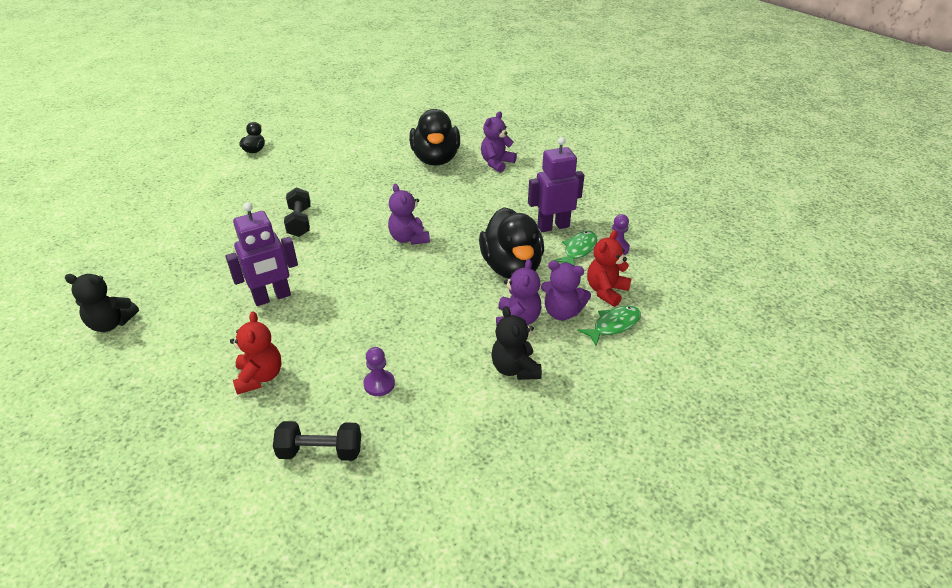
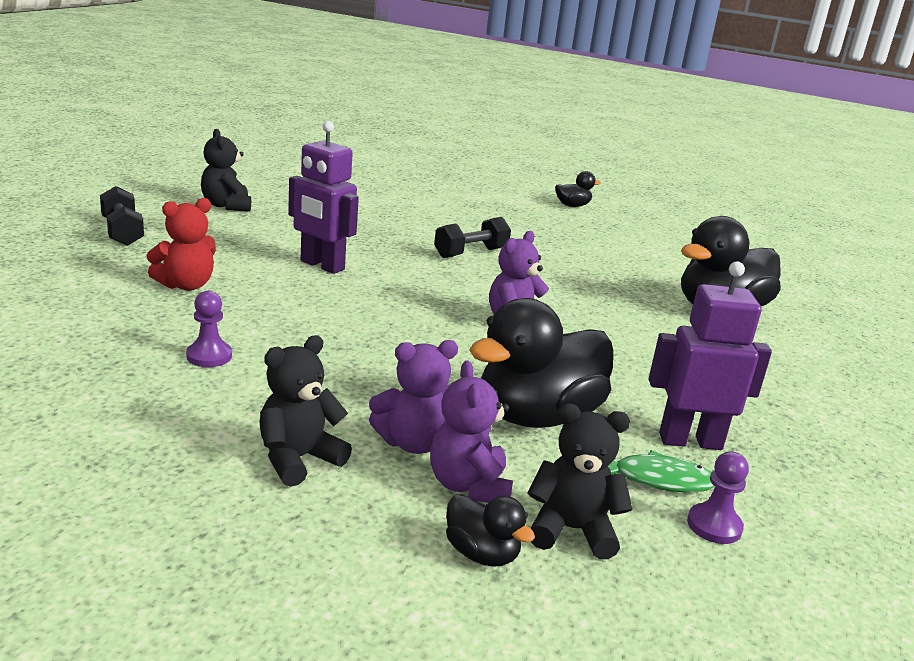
camera: 60 degrees right, 15 degrees down
black dumbbell [273,421,361,461] -> black dumbbell moved to [100,186,144,246]
purple teddy bear [481,111,517,173] -> none
purple robot [528,137,585,232] -> purple robot turned 45 degrees counterclockwise [648,261,772,450]
green fish [578,306,641,346] -> black duck [446,494,535,567]
red teddy bear [587,230,632,307] -> black teddy bear [527,403,633,559]

